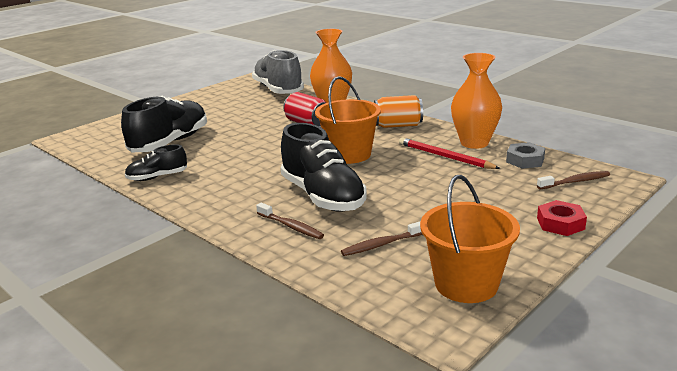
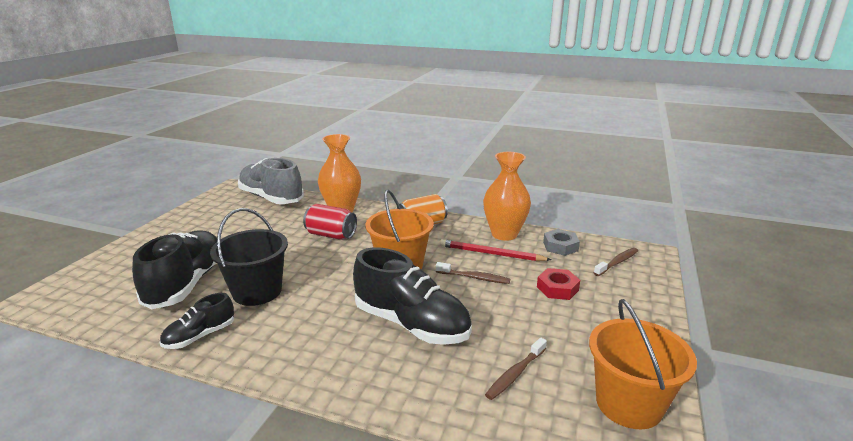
camera: 25 degrees left, 0 degrees up
brown toothbrush [256,203,324,239] -> brown toothbrush moved to [436,262,510,284]
red nut [537,200,587,236] -> red nut moved to [537,268,580,300]
none -> black bucket [210,208,288,306]

